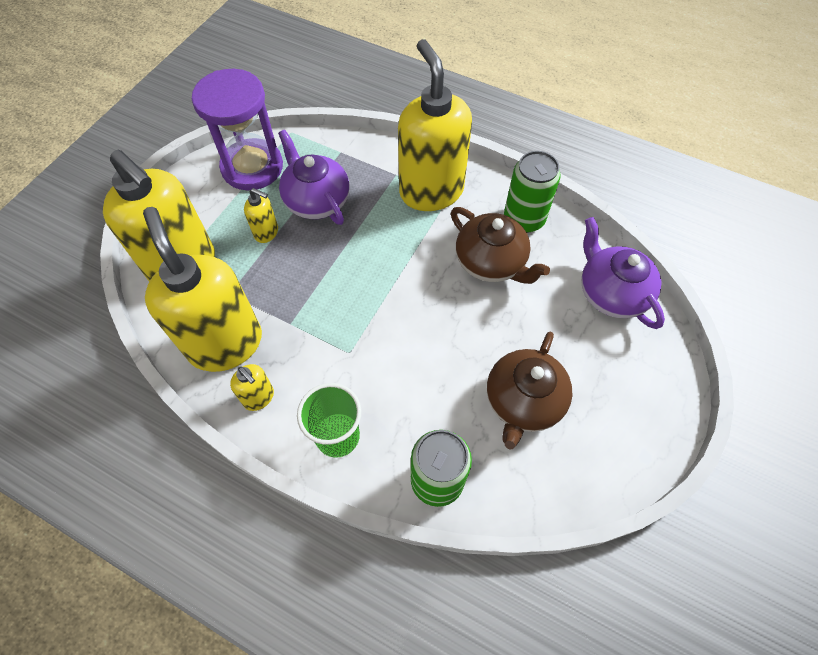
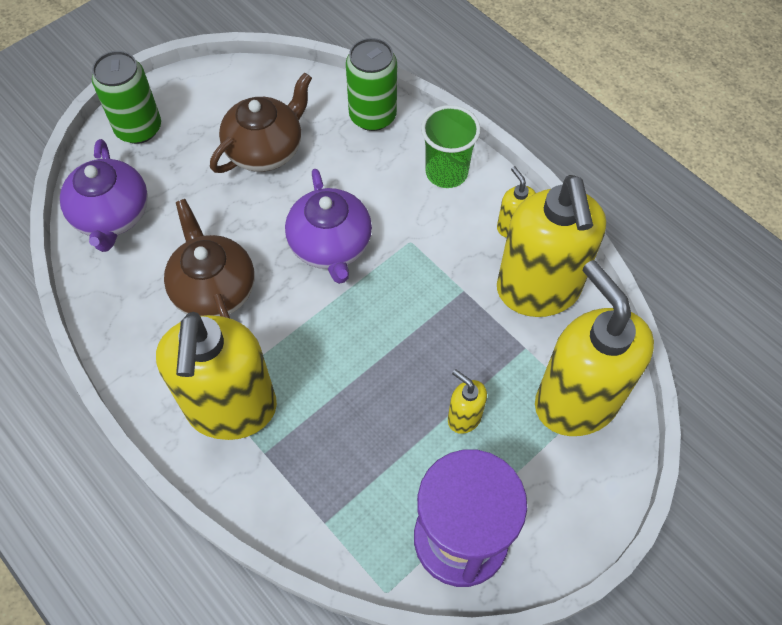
camera: 160 degrees left, 0 degrees up
purple teapot [278,130,350,225] -> purple teapot moved to [285,169,372,284]
green can [504,151,561,233] -> green can moved to [92,51,161,144]

